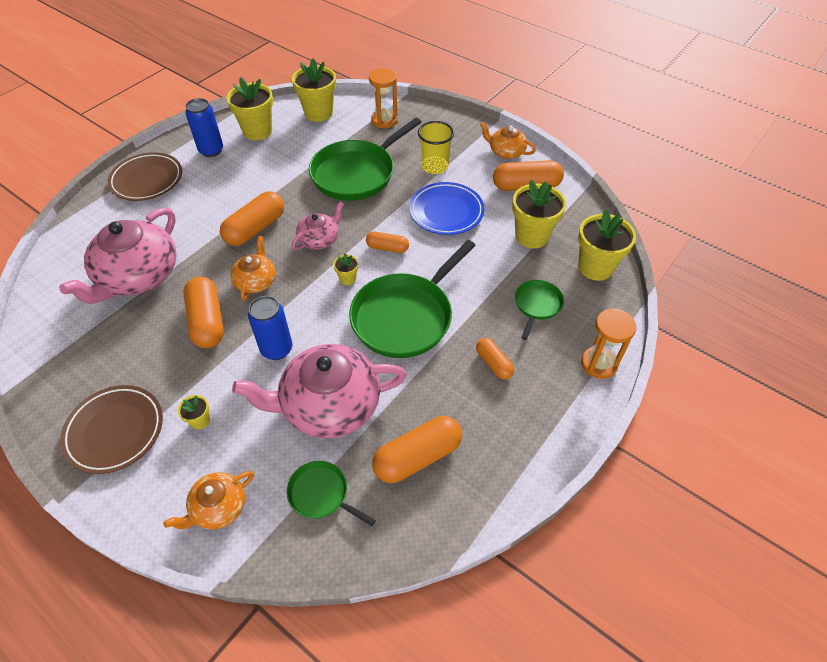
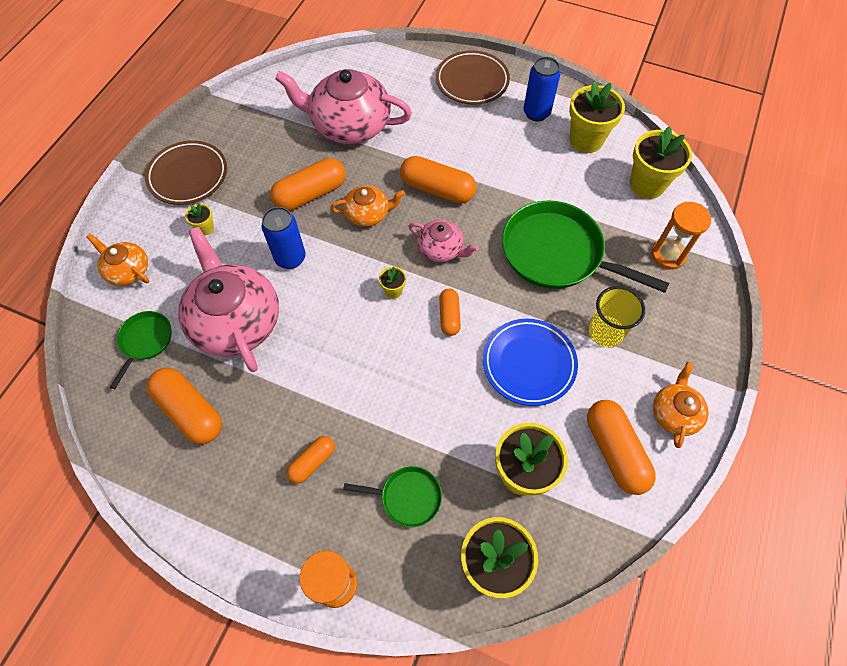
camera: 75 degrees right, 10 degrees up
green pan [349,240,476,358] -> none

